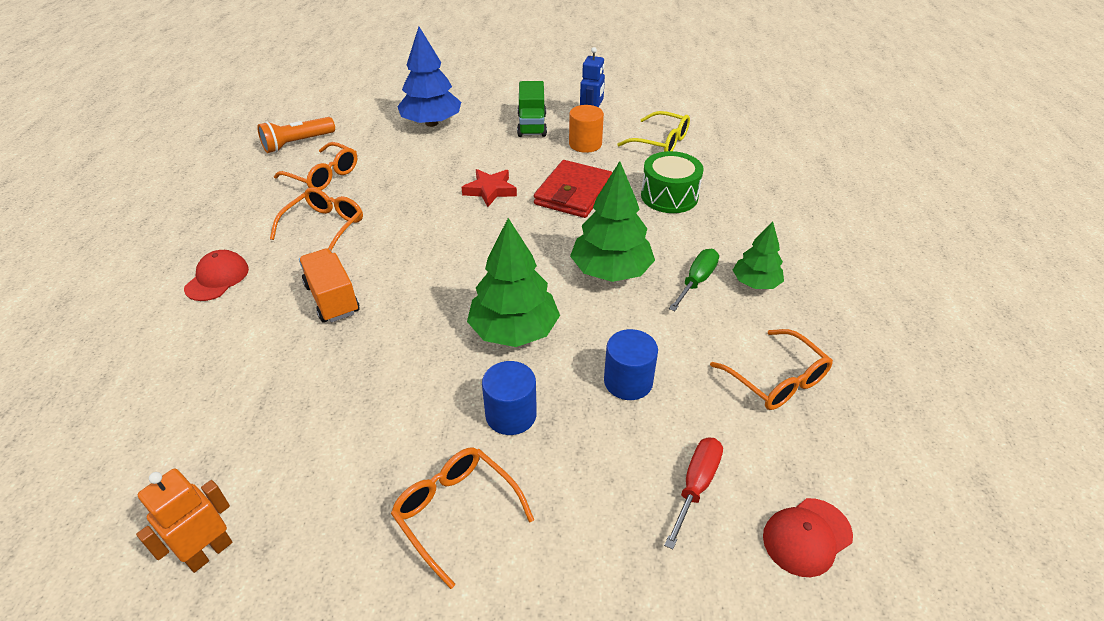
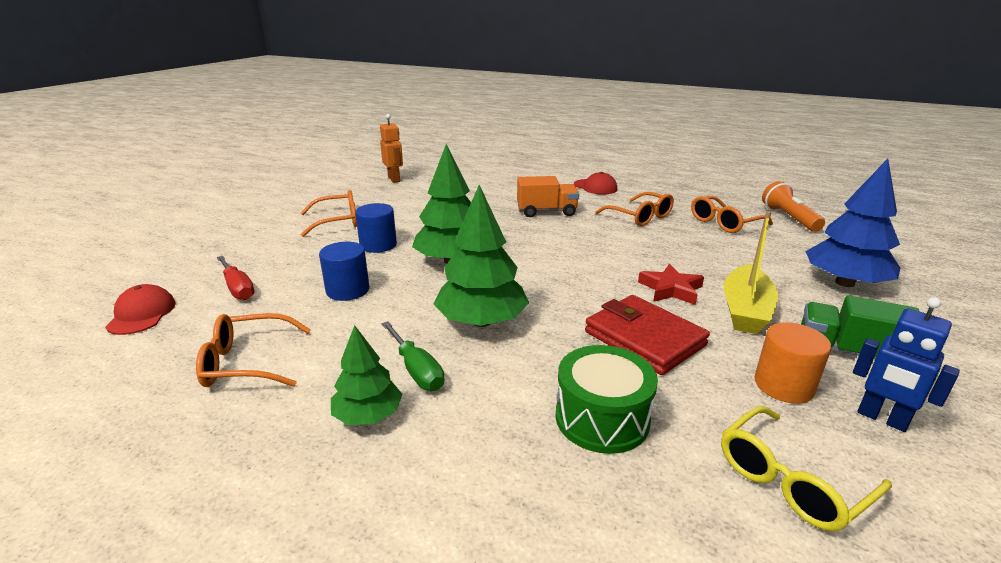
camera: 115 degrees right, 15 degrees down
none -> yellow boat [724,211,778,334]

